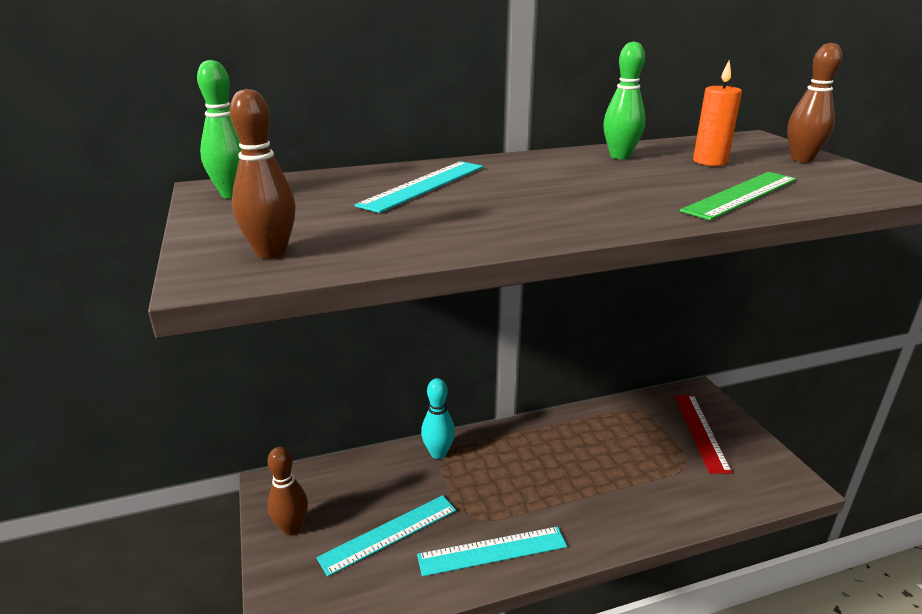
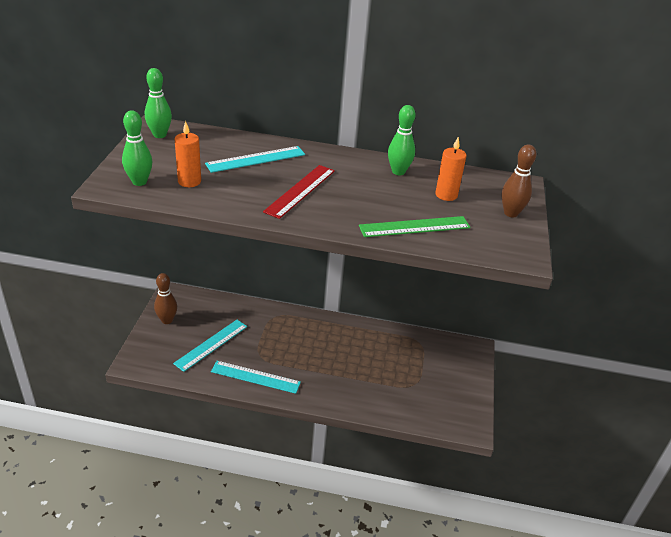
camera: 25 degrees right, 10 degrees up
brown bowling pin [230,89,296,259] -> green bowling pin [122,110,152,186]
turquoise ruler [317,495,456,577] -> turquoise ruler turned 45 degrees counterclockwise [173,320,247,372]
turquoise bowling pin [421,378,455,459] -> none
red ruler [674,395,732,474] -> red ruler moved to [263,165,335,219]
none -> orange candle [175,121,201,187]

